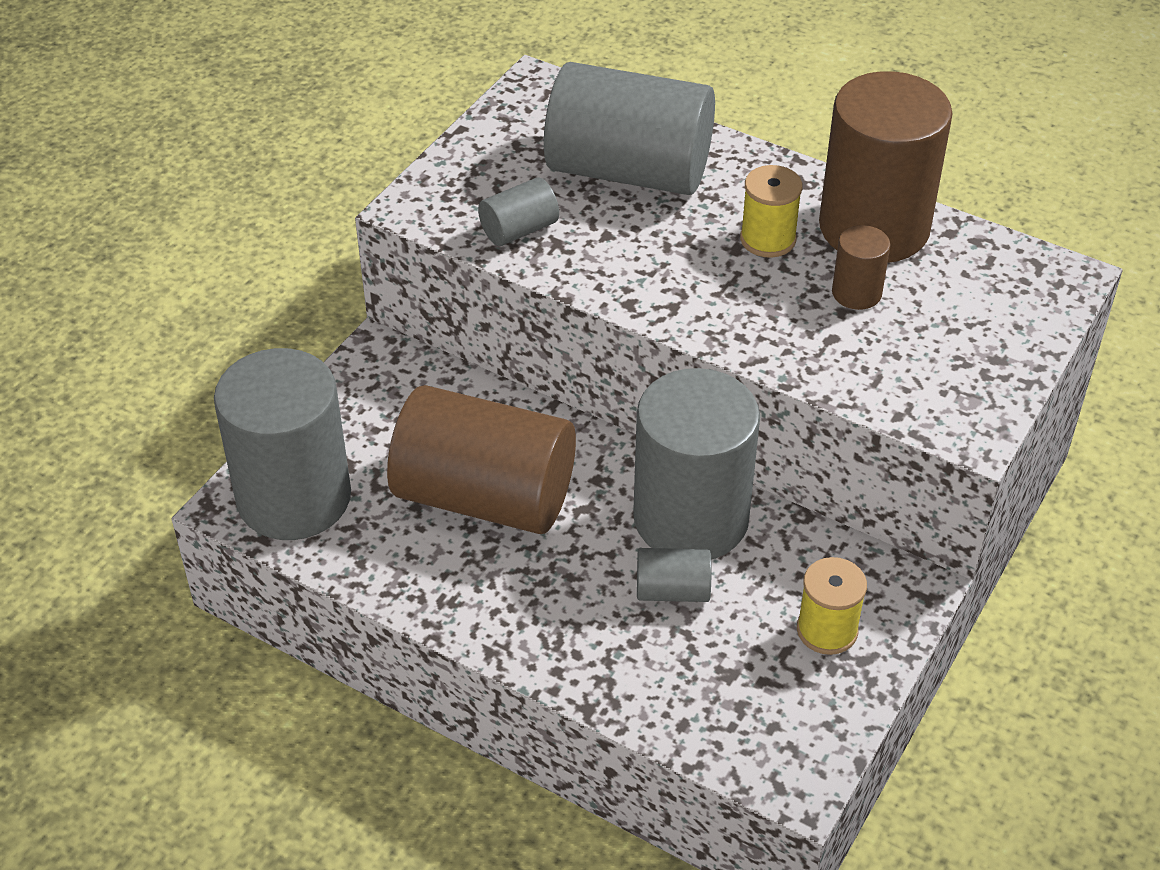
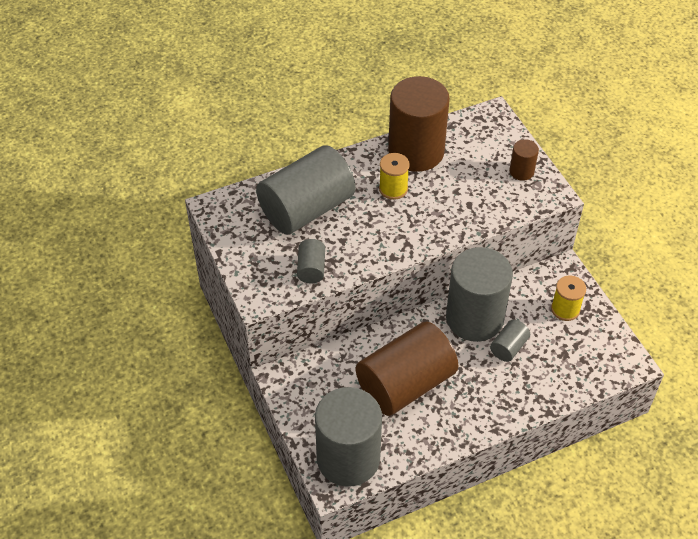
camera: 55 degrees left, 5 degrees up
brown cylinder [832,225,890,310] -> brown cylinder moved to [510,139,539,181]

